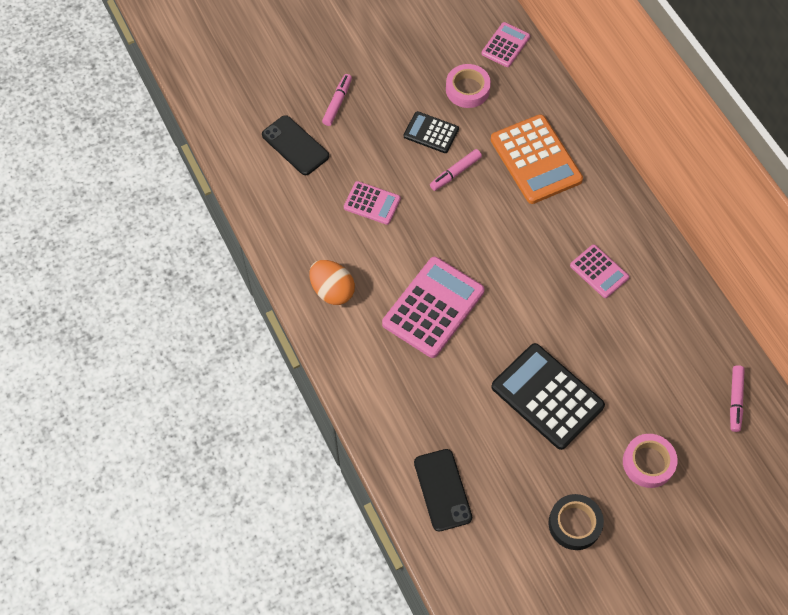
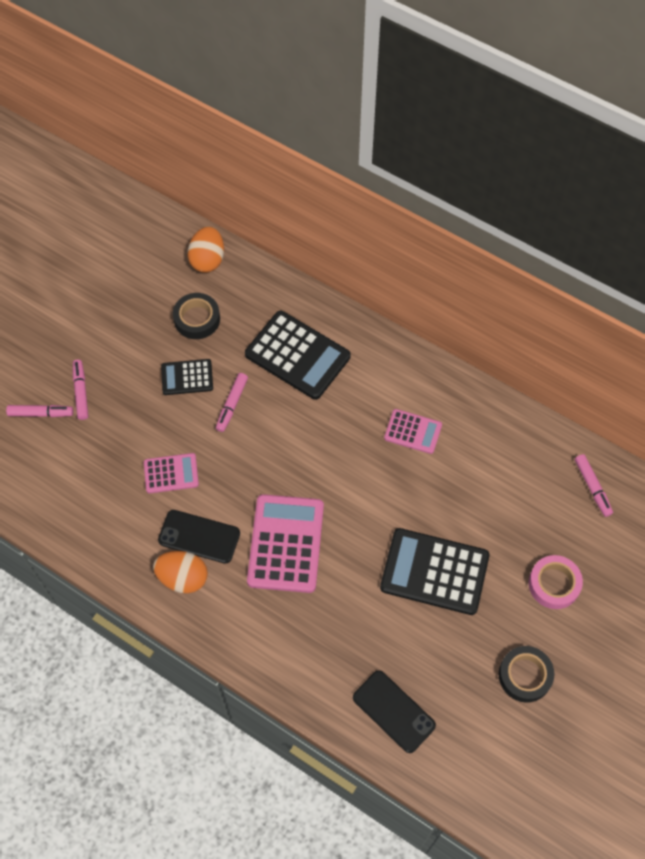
camera: 30 degrees left, 0 degrees up
black phone [262,115,329,175] -> black phone moved to [158,510,240,564]
pink tape [446,64,491,108] -> black tape [173,293,220,339]
pink calculator [482,22,530,67] -> orange egg [187,227,224,273]
orange calculator [491,114,583,204] -> black calculator [245,311,351,400]
none -> pink marker [6,405,73,417]

